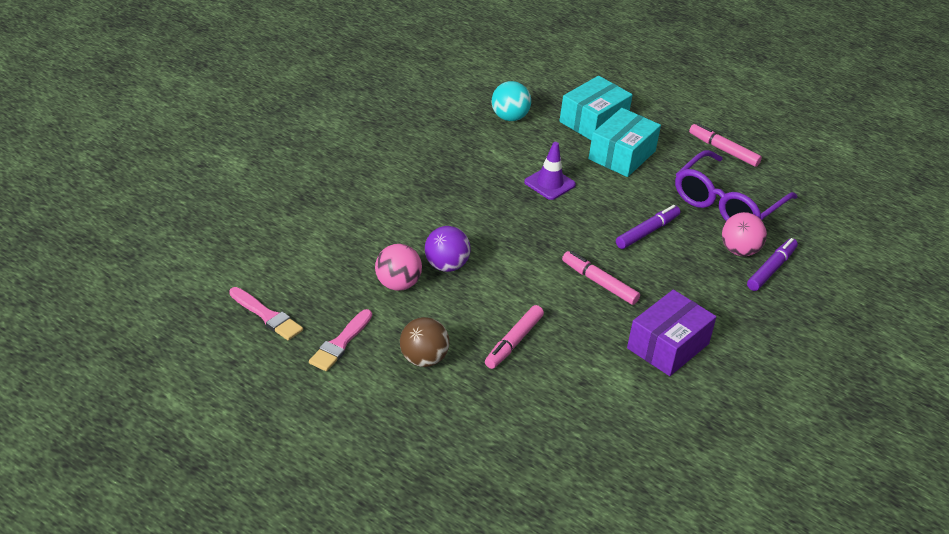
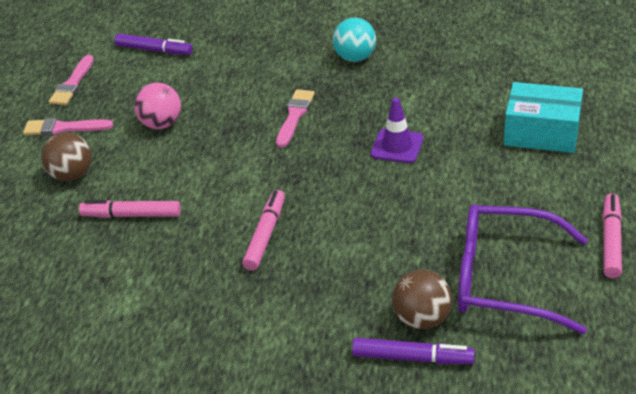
camera: 70 degrees right, 0 degrees up
purple ball [425,226,470,272] -> none
turquoise ball [492,81,531,121] -> turquoise ball moved to [333,18,376,62]
turquoise box [588,108,661,177] -> none
purple marker [616,205,680,249] -> purple marker moved to [114,34,192,55]
purple box [627,290,716,376] -> none
pink ball [722,212,767,256] -> brown ball [392,269,452,330]
none -> pink brush [276,89,315,148]

